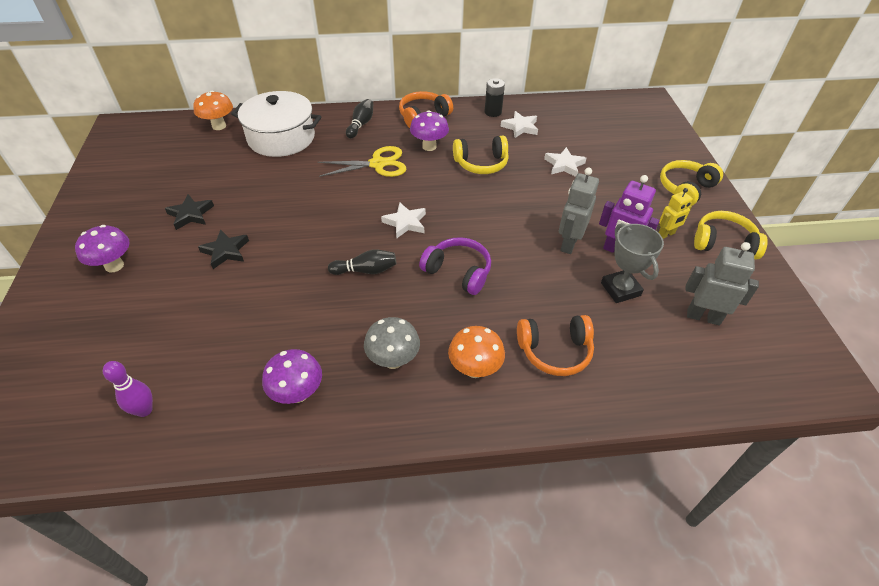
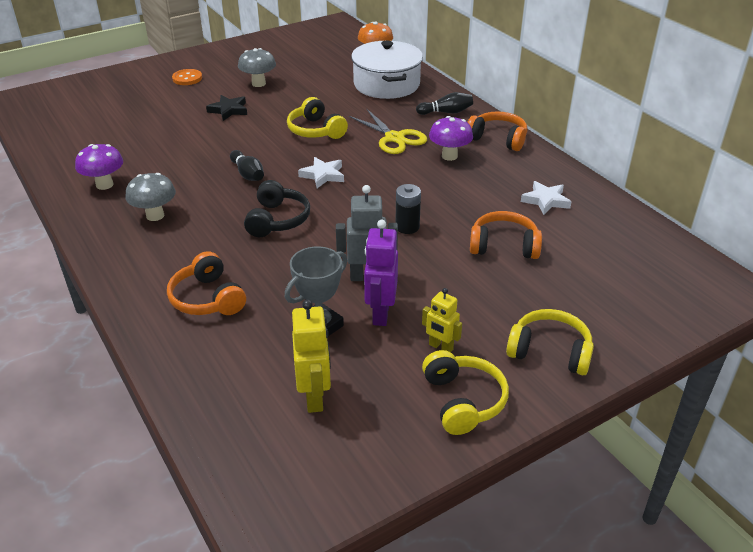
camera: 65 degrees right, 10 degrees down
purple mushroom [75,225,130,273] -> orange button [172,69,202,85]
purple bowling pin [103,361,153,417] -> none
black star [165,194,214,230] -> grey mushroom [238,48,276,87]
purple headphones [419,237,491,295] -> black headphones [244,180,310,237]
orange mushroom [448,326,505,378] -> none
yellow headphones [453,136,509,174] -> yellow headphones moved to [287,97,348,139]
black battery [484,78,505,117] -> black battery moved to [395,184,421,234]
white star [544,147,586,177] -> orange headphones [470,211,542,259]
grey robot [685,242,759,326] -> yellow robot [292,300,331,413]

